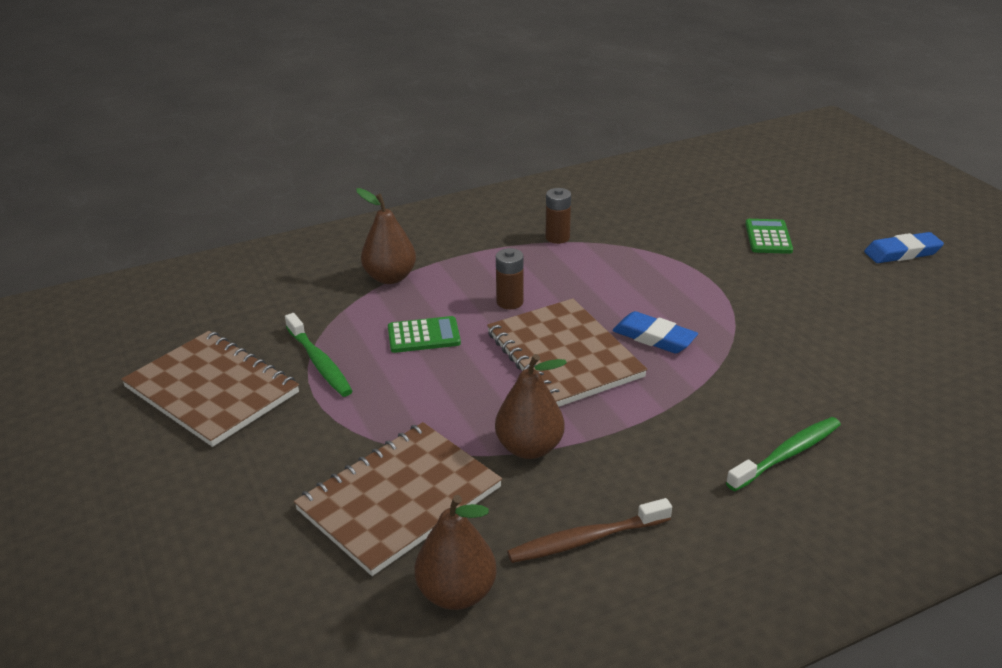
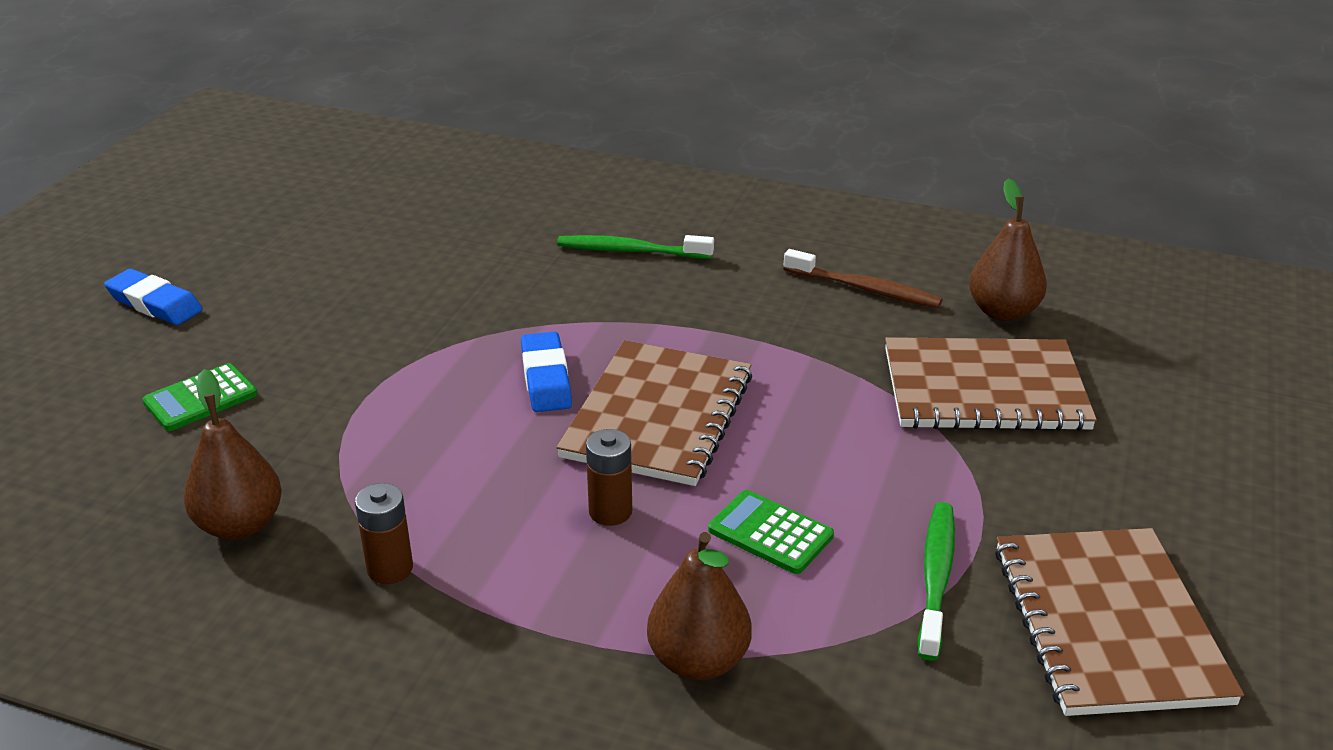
camera: 135 degrees left, 0 degrees up
brown pear [495,354,567,459] -> brown pear moved to [184,369,282,540]

